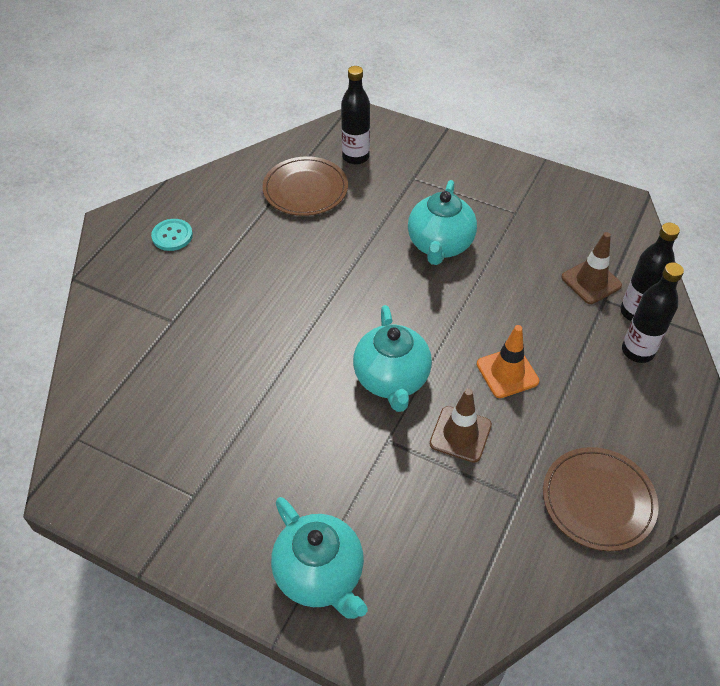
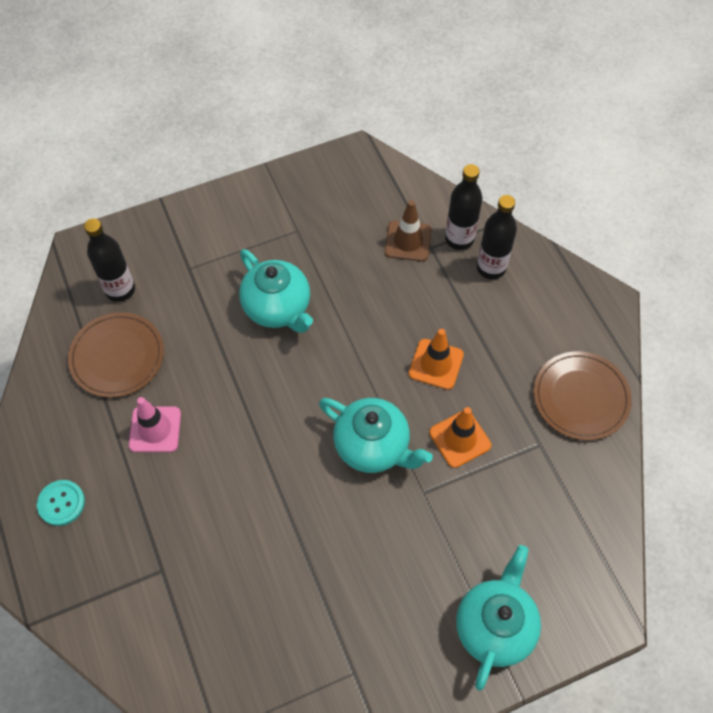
camera: 50 degrees left, 10 degrees up
turquoise teapot [271,497,368,619] -> turquoise teapot turned 75 degrees counterclockwise [456,545,541,691]
brown traffic cone [430,388,492,463] -> orange traffic cone [429,407,491,468]
none -> pink traffic cone [129,397,181,452]

